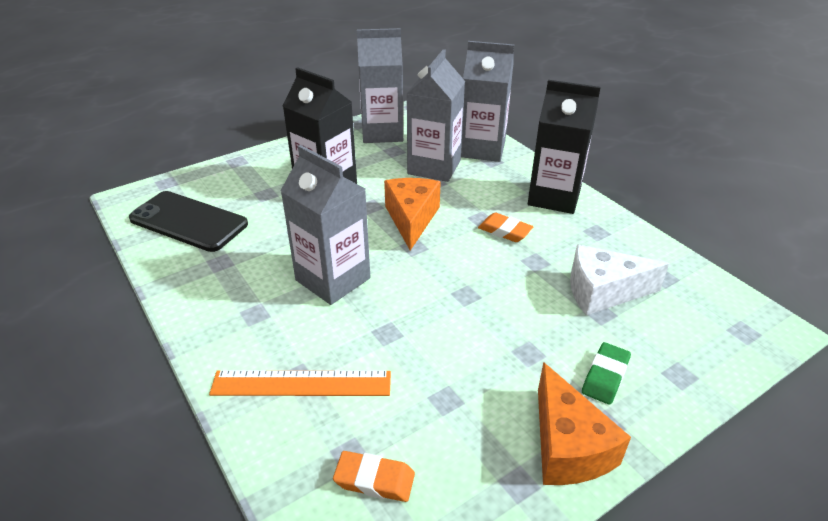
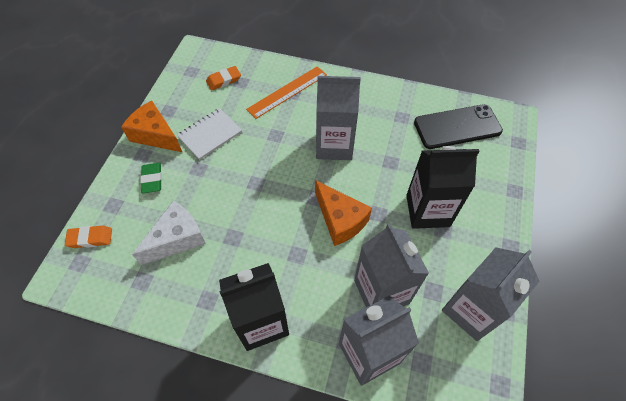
camera: 140 degrees right, 20 degrees up
orange eraser [478,213,534,242] -> orange eraser moved to [65,225,112,248]
none -> white notebook [177,108,242,160]

